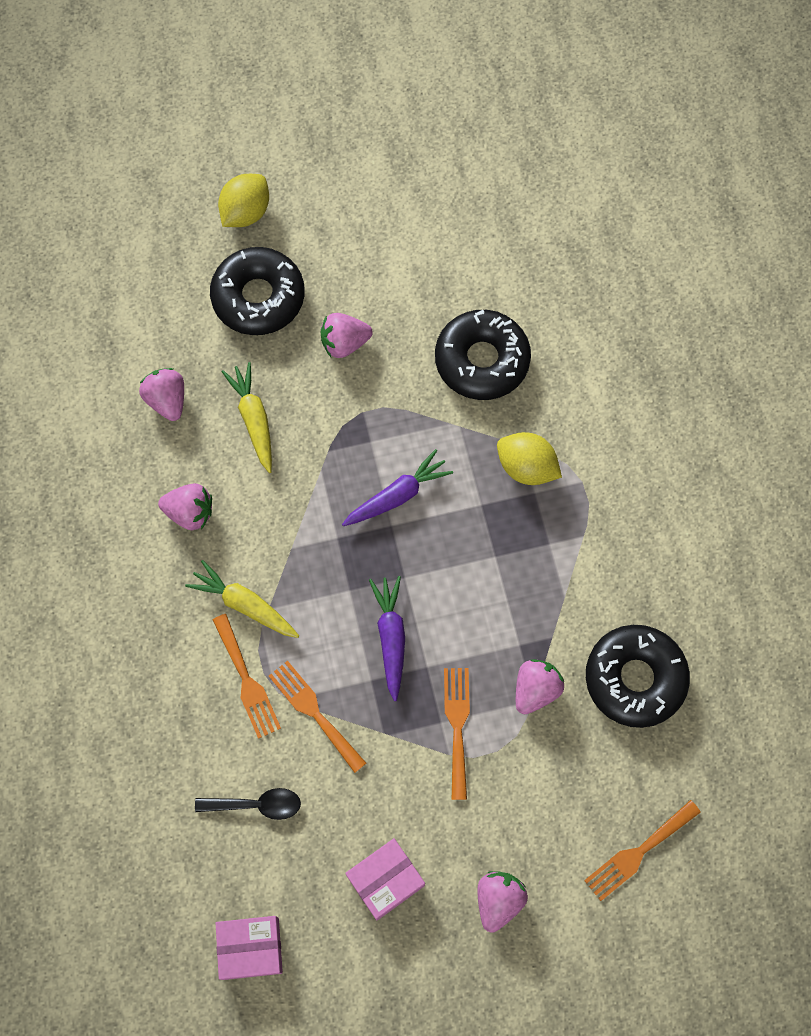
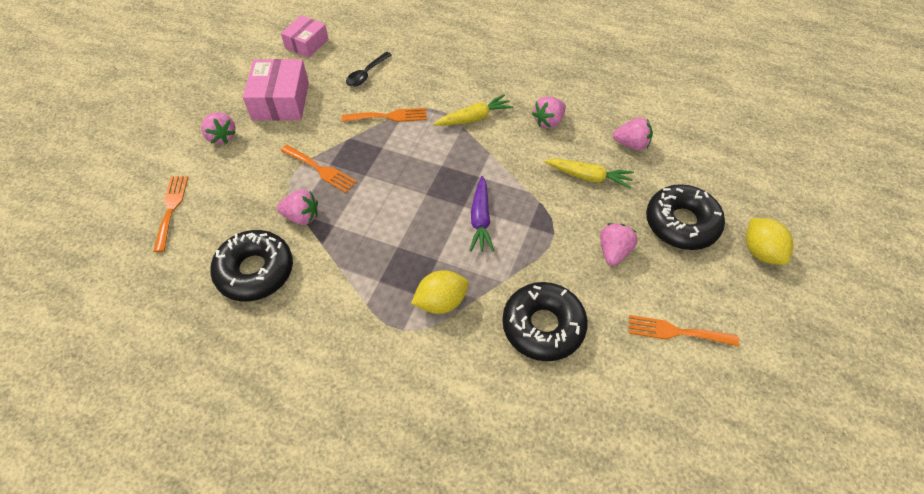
camera: 125 degrees right, 15 degrees down
orange fork [213,614,281,739] -> orange fork moved to [628,315,739,346]
pink box [345,838,425,920] -> pink box [243,59,309,120], size x1.52
purple carrot [369,576,405,701] -> none
pink strawberry [516,659,564,714] -> pink strawberry turned 60 degrees counterclockwise [277,189,318,225]

